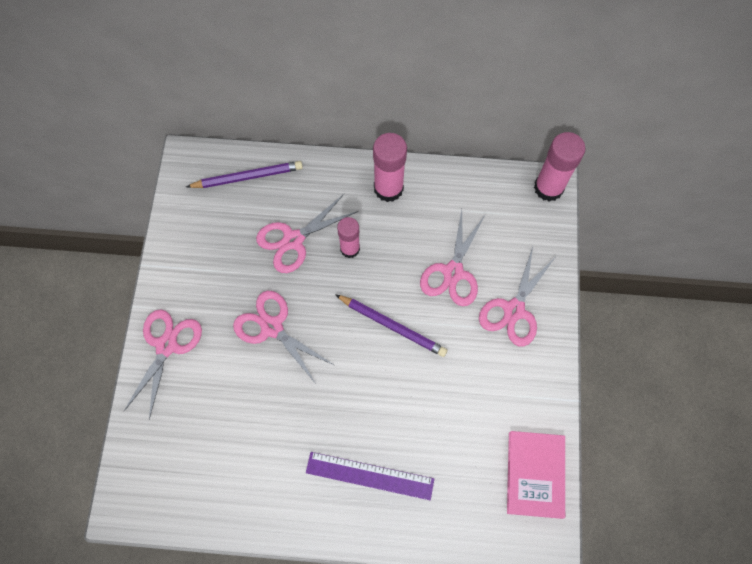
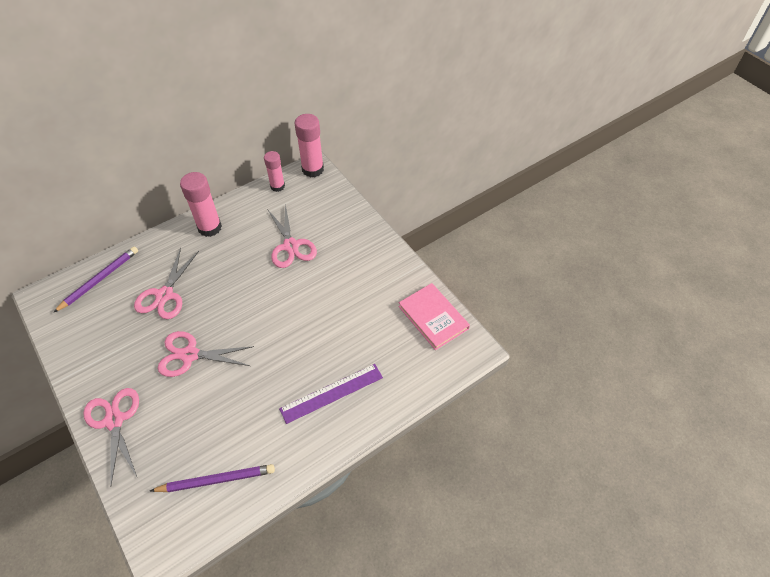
camera: 40 degrees left, 15 degrees down
purple pencil [335,294,447,357] -> purple pencil moved to [150,464,275,492]
pink glue stick [337,217,360,258] -> pink glue stick moved to [264,151,285,192]
pink scissors [479,247,555,346] -> none

